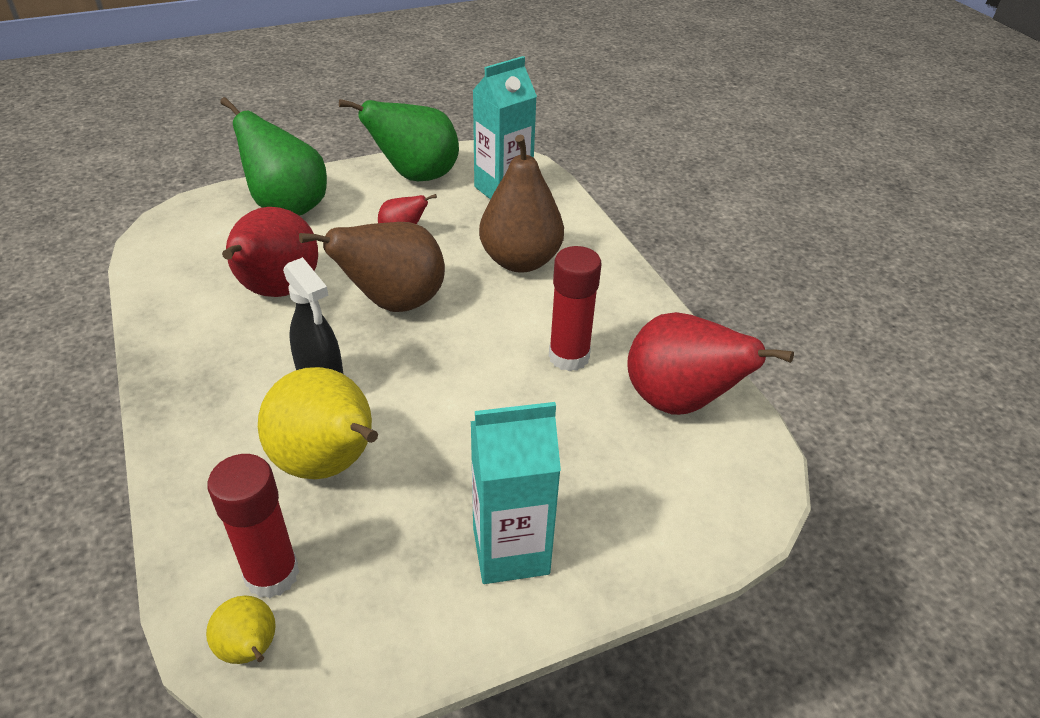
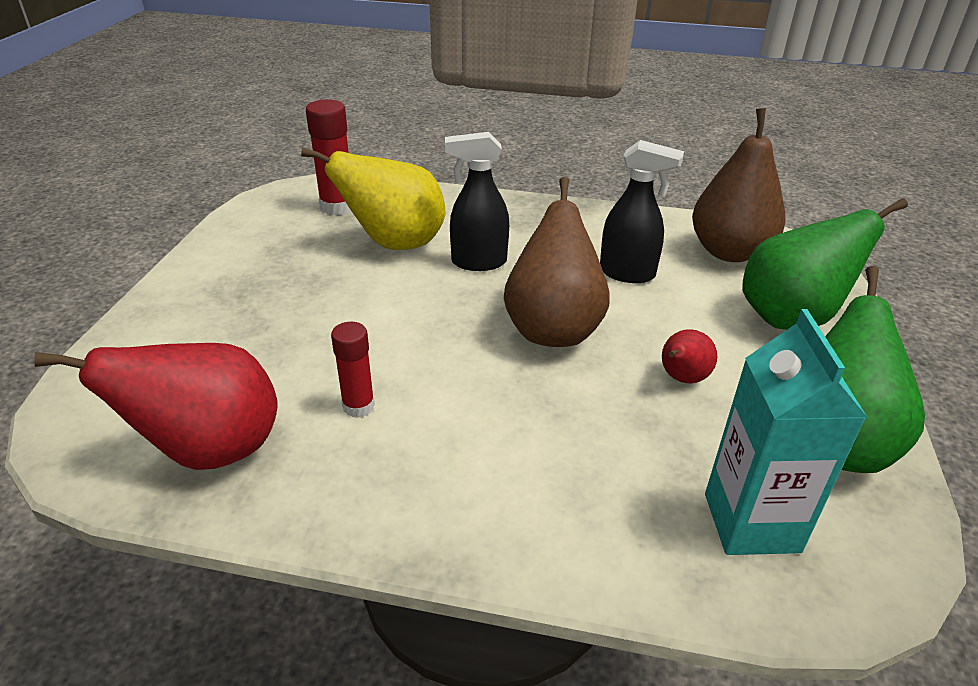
camera: 125 degrees right, 5 degrees down
yellow pear [206,596,276,664] -> none
red pear [222,207,318,297] -> black spray bottle [600,140,684,283]
turquoise carton [470,402,561,584] -> none
brown pear [479,135,564,273] -> brown pear moved to [692,108,786,262]
red glue stick [549,246,601,371] -> red glue stick [331,322,375,417], size x0.64

